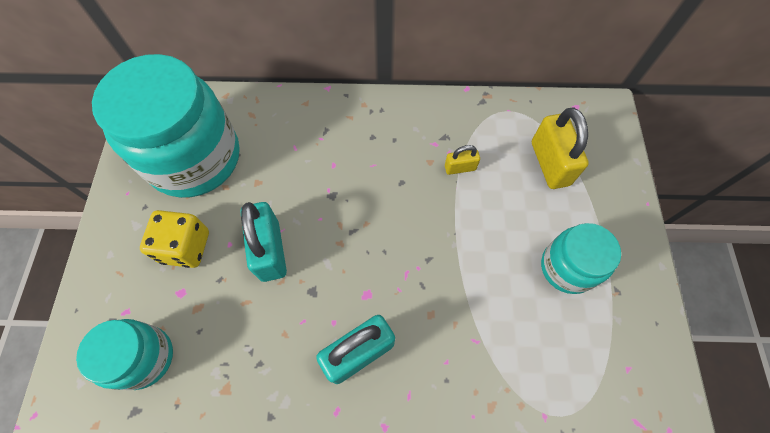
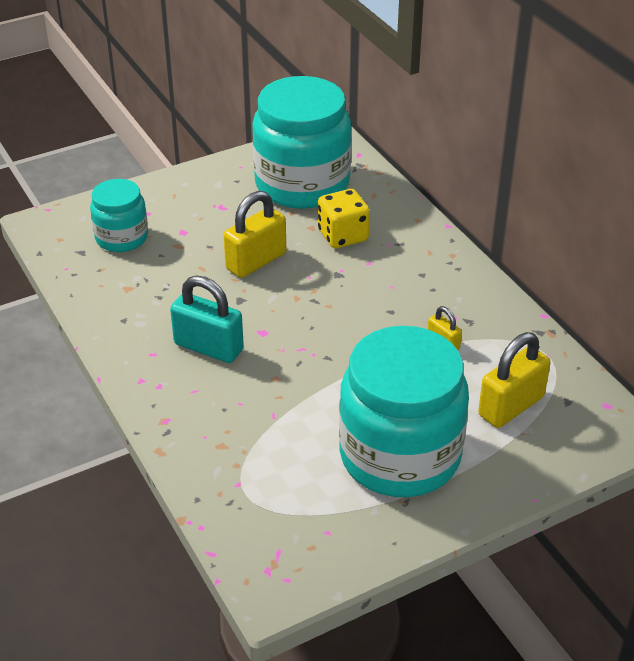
camera: 60 degrees right, 25 degrees down
yellow dice [140,210,209,268] -> yellow dice moved to [318,189,370,248]
turquoise padlock [241,202,287,282] -> yellow padlock [223,191,286,278]
turquoise jar [541,223,621,294] -> turquoise jar [339,326,469,497], size x1.88

